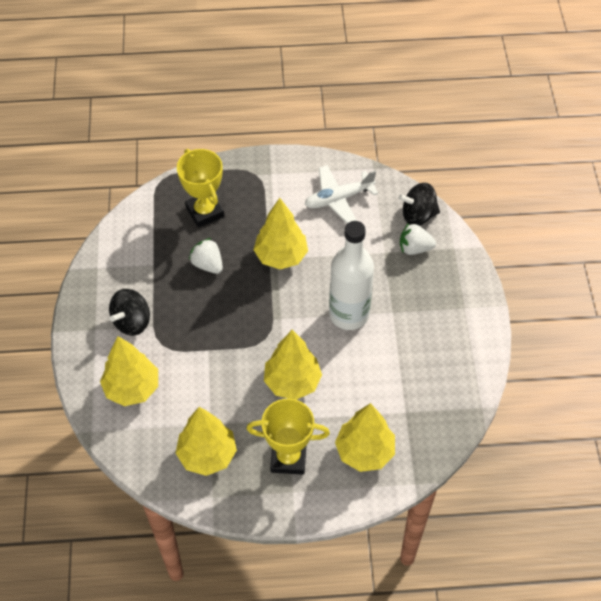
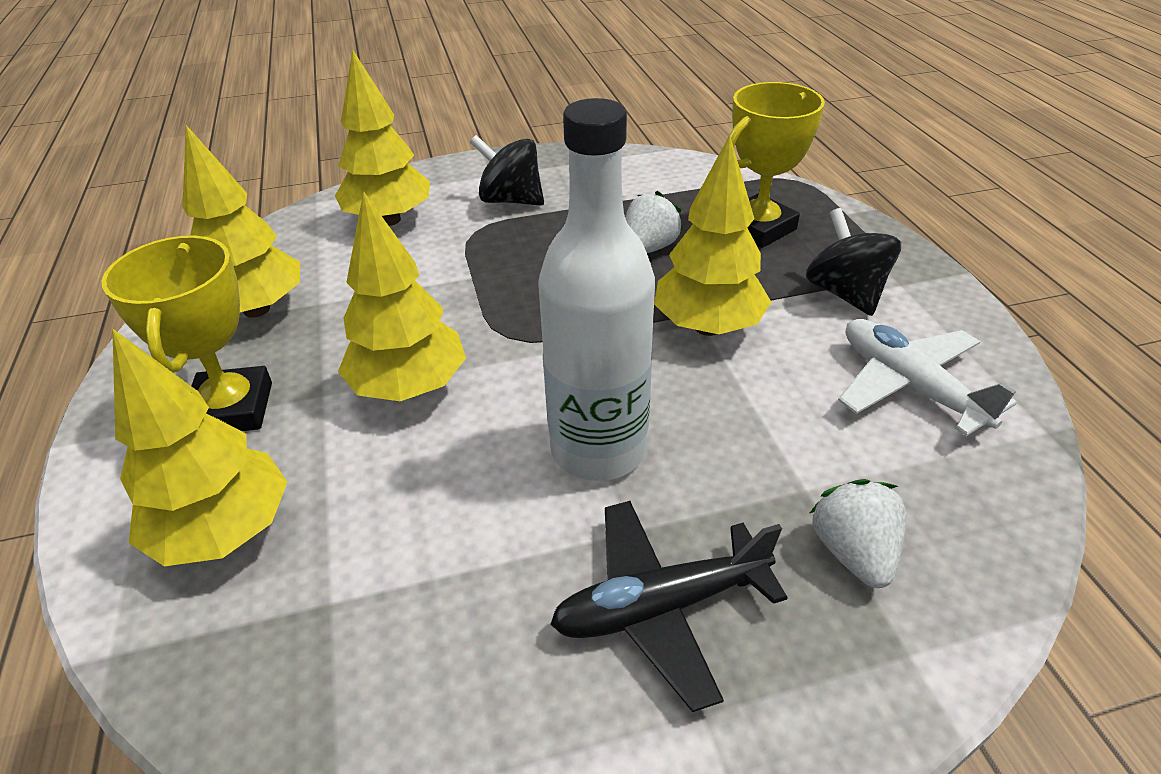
camera: 80 degrees right, 15 degrees down
black spinning top [398,183,440,226] -> black spinning top moved to [806,208,901,316]
none -> black plane [550,501,788,712]

